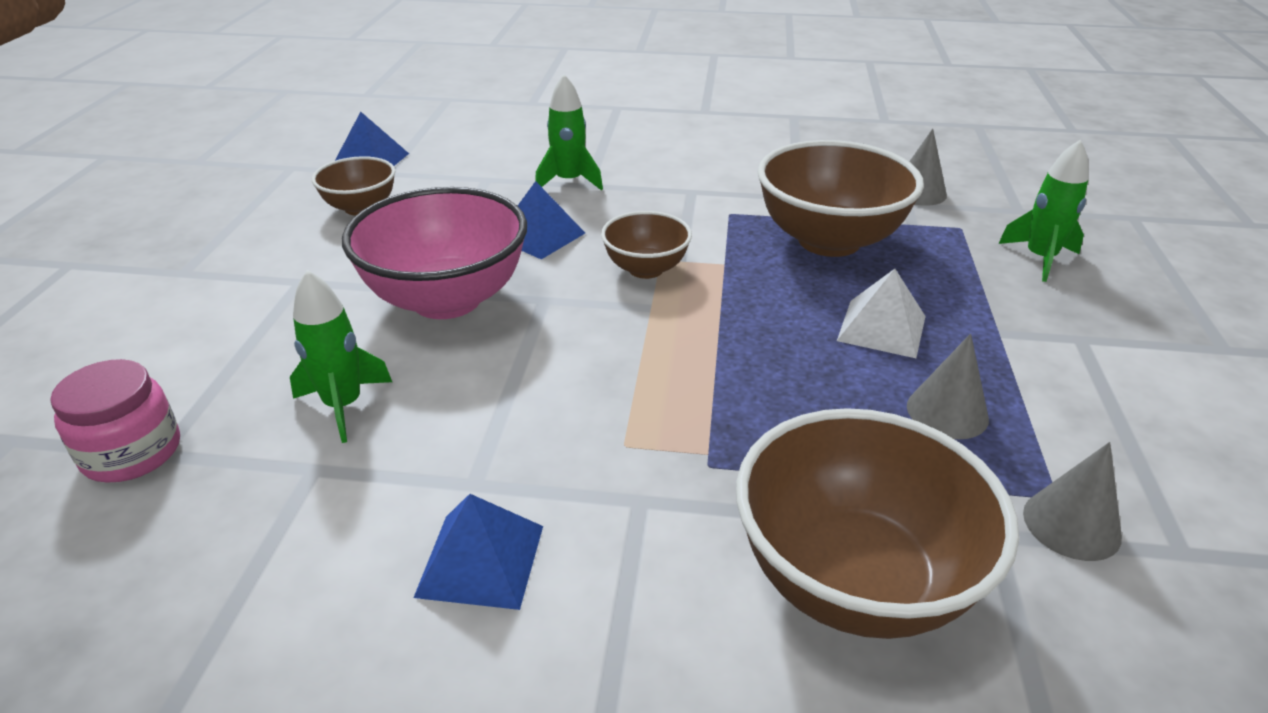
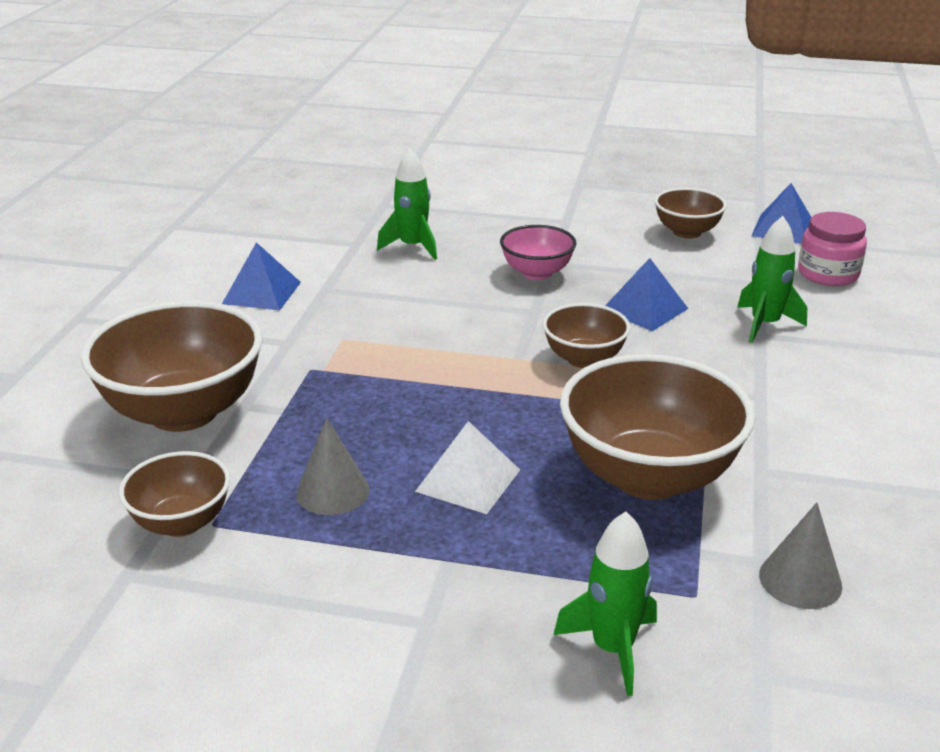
camera: 95 degrees right, 5 degrees down
pink jar [50,359,180,482] -> pink jar moved to [798,212,867,286]
pink bowl [342,187,527,319] -> pink bowl [500,225,577,280], size x0.54
grey cone [1023,442,1122,561] -> brown bowl [119,451,230,537]

